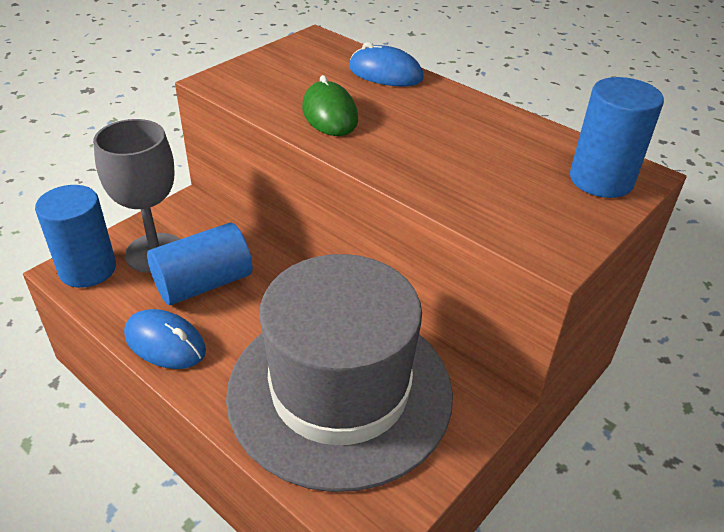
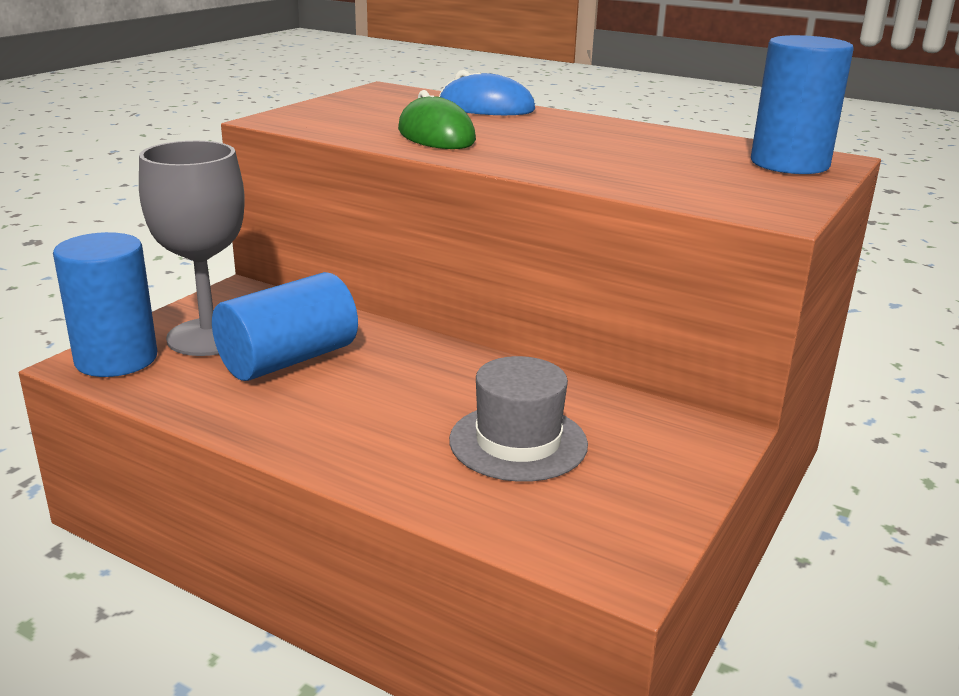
camera: 10 degrees left, 15 degrees down
blue mouse [124,309,206,369] -> none
grey hat [226,254,453,492] -> grey hat [449,356,588,482], size x0.45

